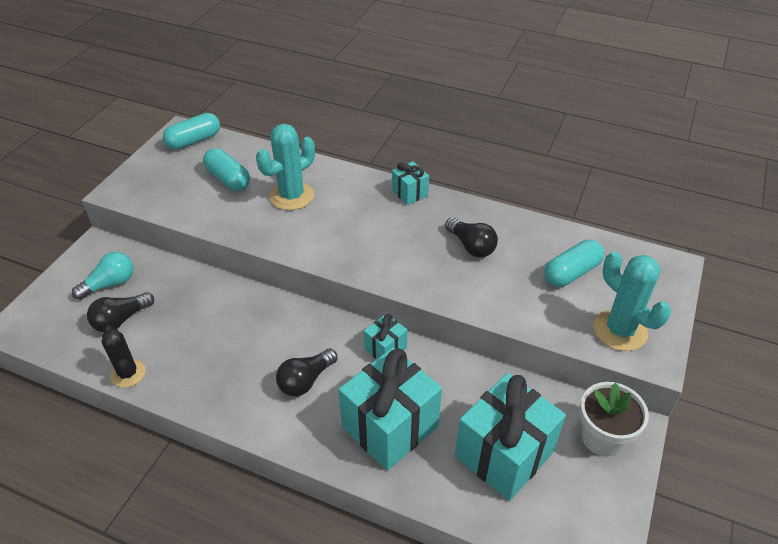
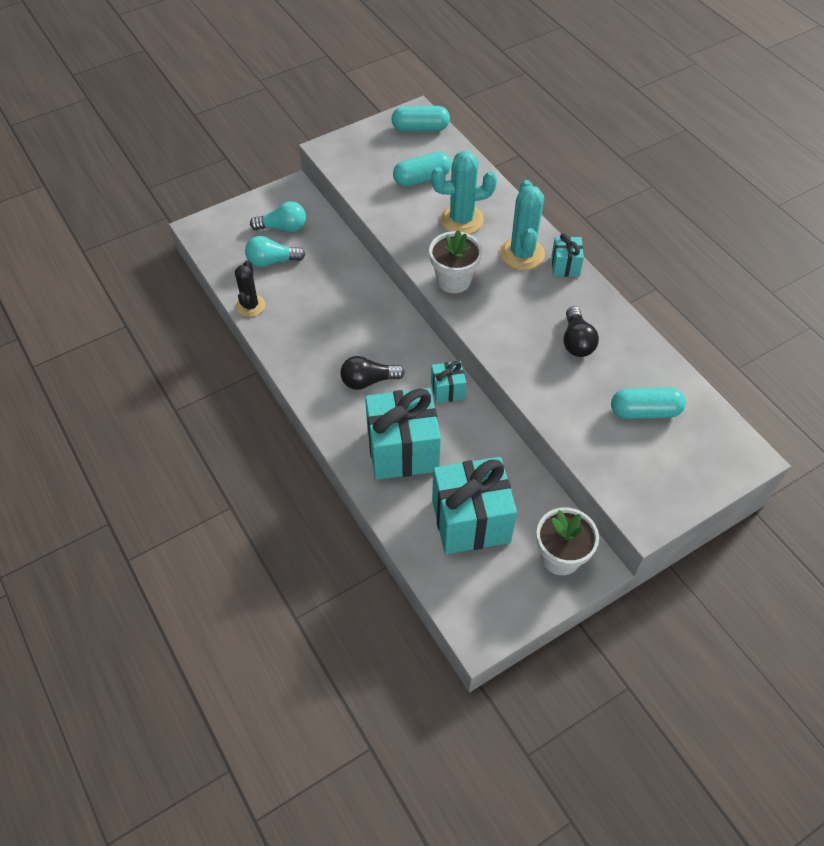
camera: 35 degrees right, 10 degrees up
black light bulb [87,292,154,332] -> turquoise light bulb [245,236,305,267]
turquoise capsule [203,148,250,191] -> turquoise capsule turned 75 degrees clockwise [393,152,451,187]
turquoise cactus [594,252,671,351] -> turquoise cactus moved to [500,180,545,270]
none -> white flower pot [429,230,482,293]

